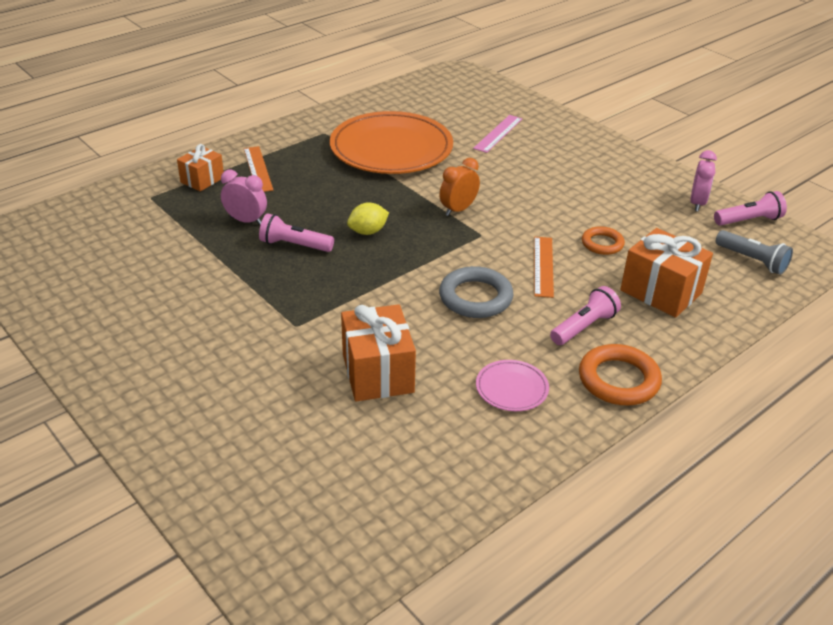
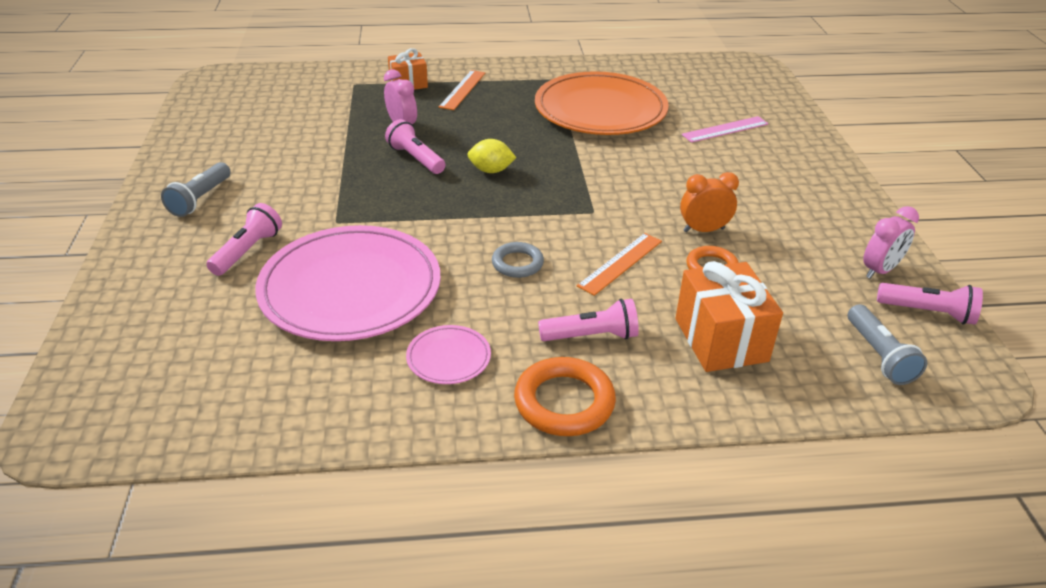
camera: 35 degrees right, 0 degrees up
orange gift [341,304,416,401] -> pink plate [255,225,441,341]
grey ring [439,266,514,318] -> grey ring [492,242,544,278], size x0.62
orange clock [440,158,480,216] -> orange clock moved to [680,172,739,232]
none -> grey flashlight [161,162,231,217]
none -> pink flashlight [206,203,282,276]

